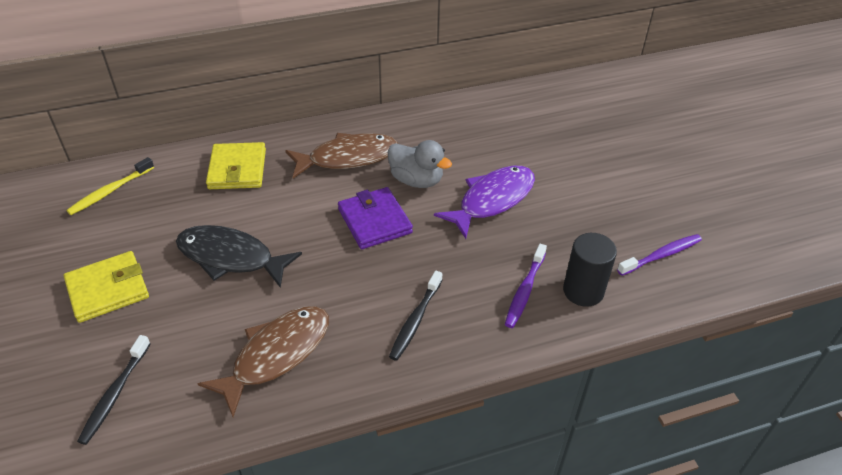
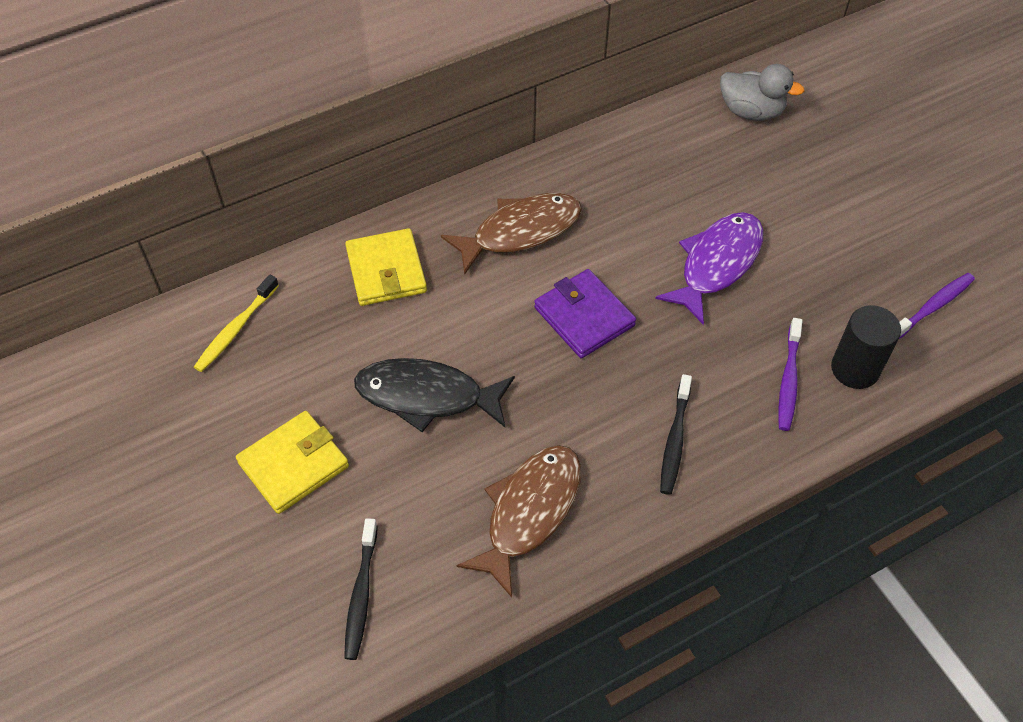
camera: 10 degrees left, 10 degrees up
grey duck [387,140,452,188] -> grey duck moved to [720,64,804,121]

